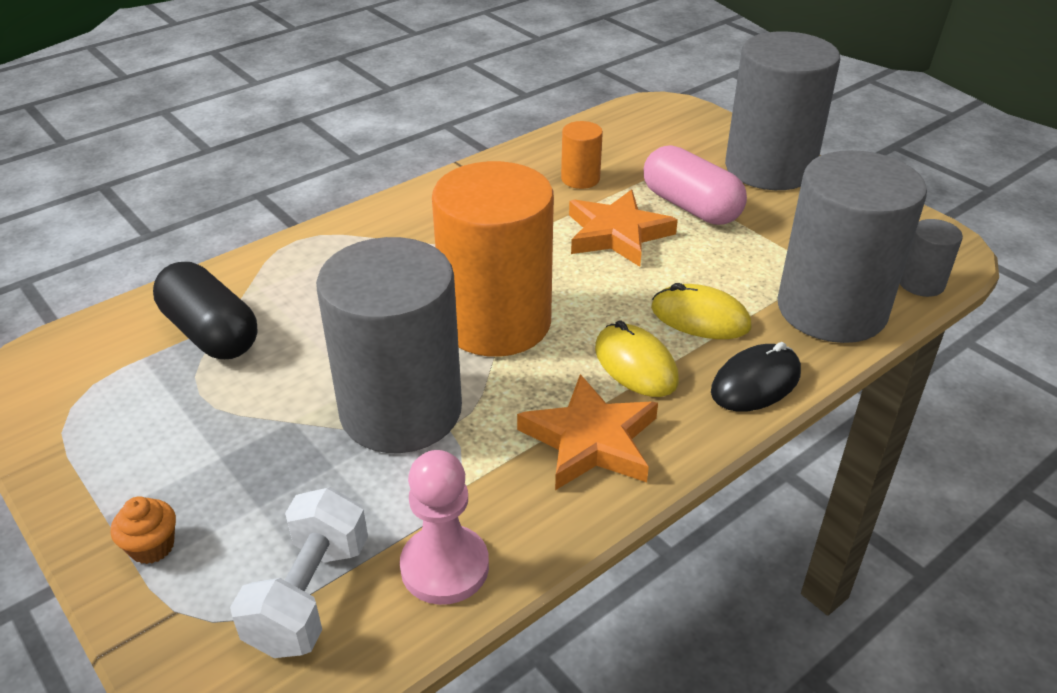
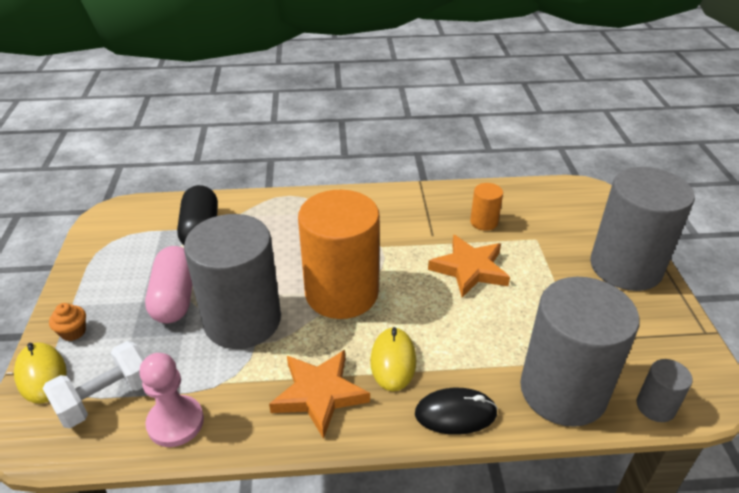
camera: 35 degrees right, 0 degrees up
pink capsule [644,145,747,225] -> pink capsule moved to [145,246,193,323]
yellow mouse [651,283,752,339] -> yellow mouse moved to [14,342,67,404]

